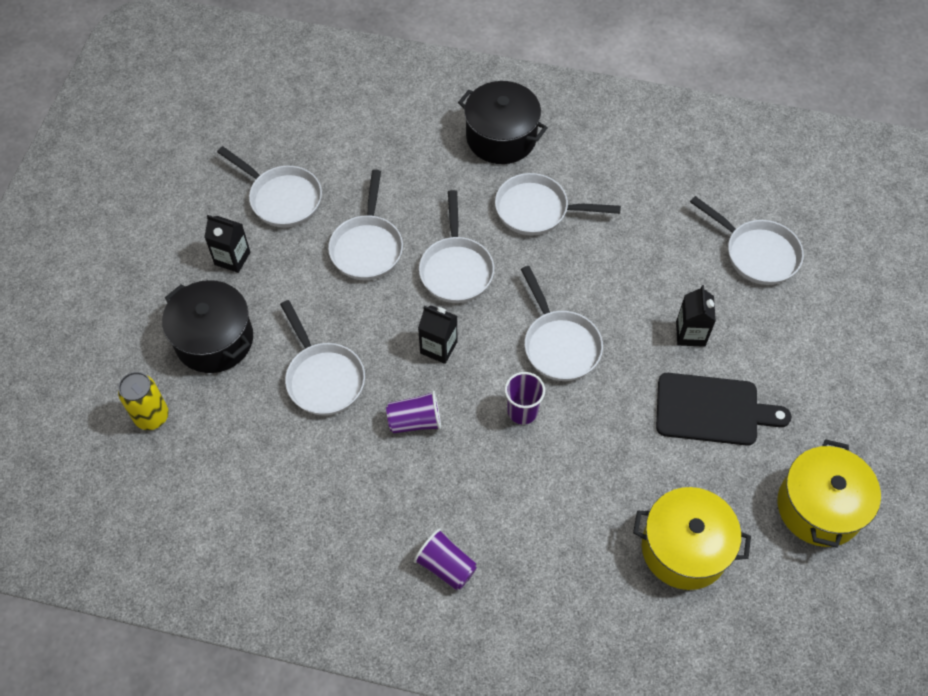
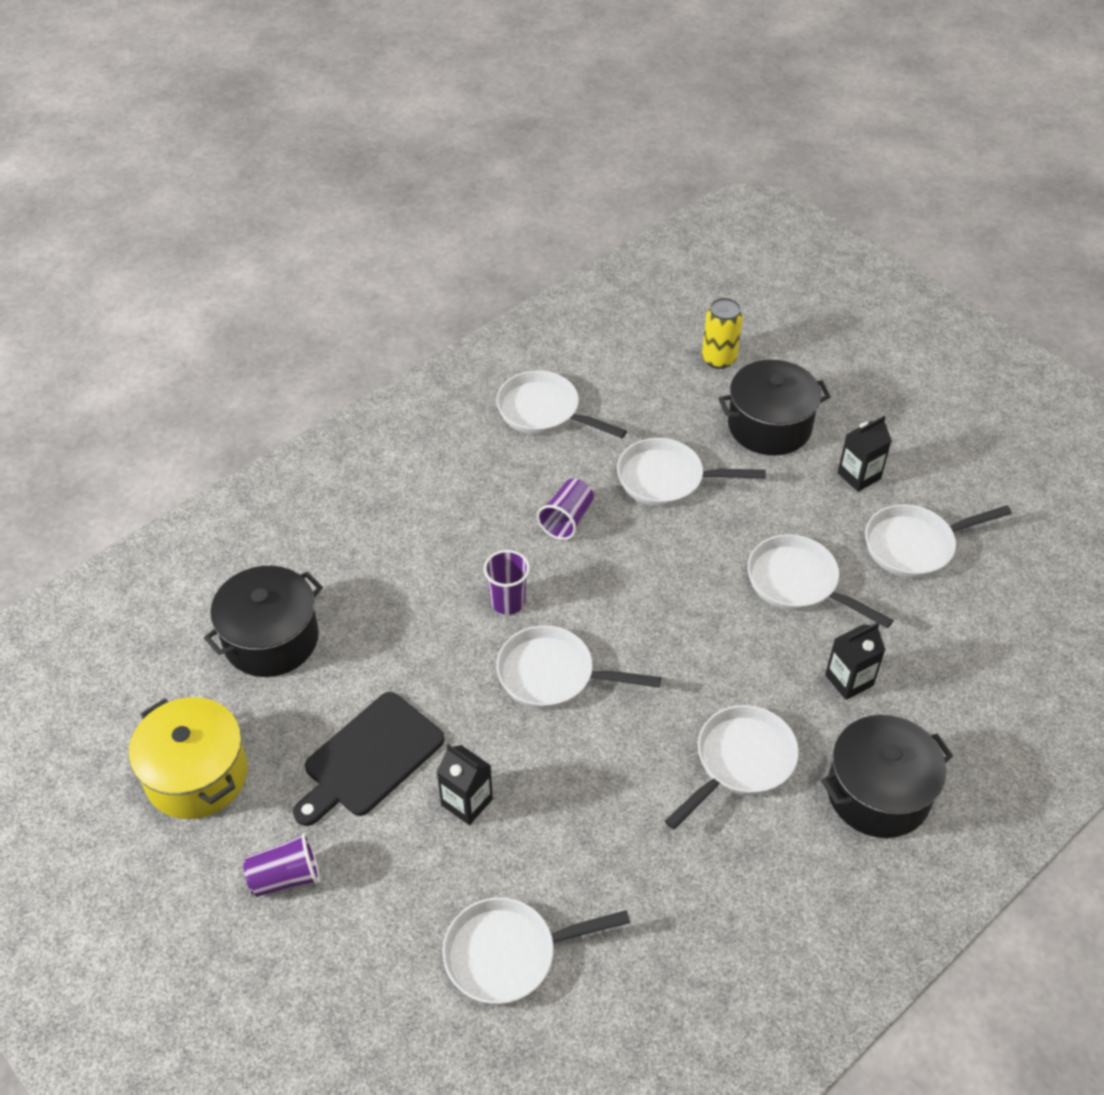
camera: 125 degrees right, 10 degrees down
purple cup [414,528,477,590] -> purple cup moved to [243,833,320,897]
black carton [418,305,457,364] -> black carton moved to [825,622,885,700]
white pan [419,190,494,303] -> white pan moved to [496,370,627,438]
yellow pot [633,487,751,590] -> black pot [204,566,323,677]

